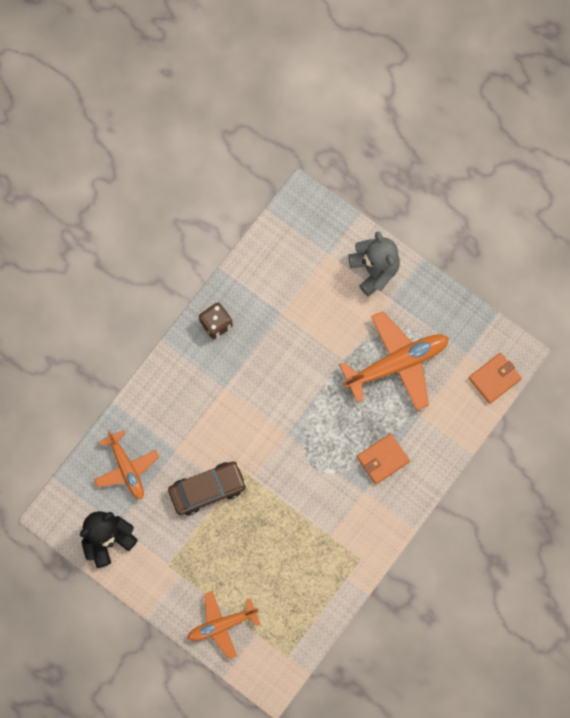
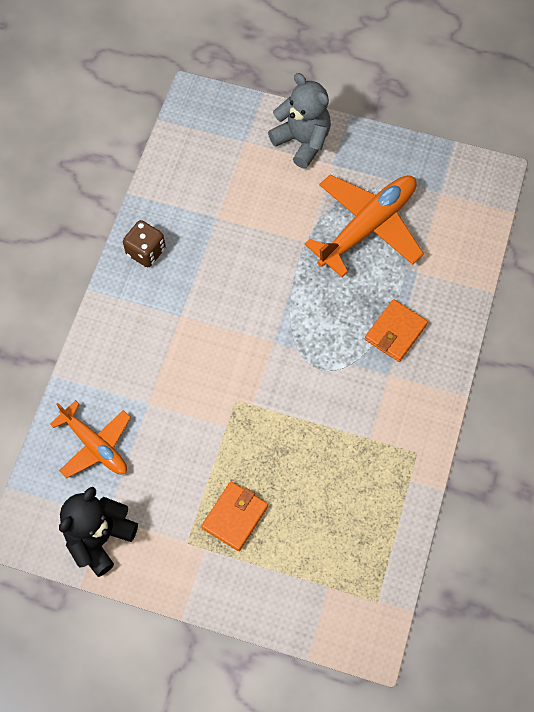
camera: 20 degrees left, 10 degrees down
brown car [168,461,247,515] -> none
orange plane [187,591,260,659] -> none
orange wallet [469,353,522,404] -> orange wallet moved to [201,482,268,551]

